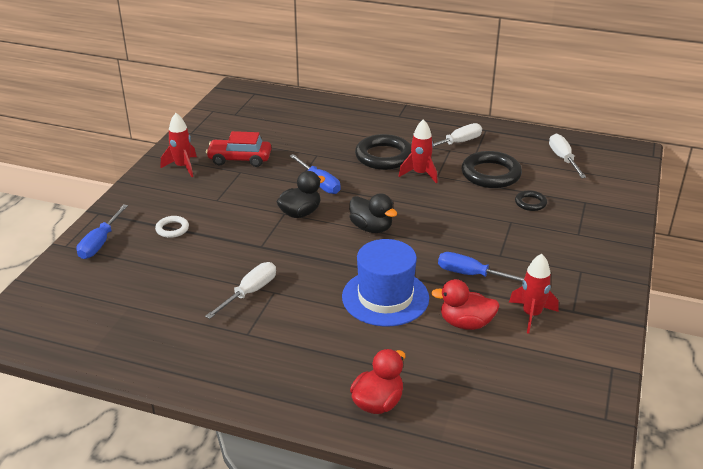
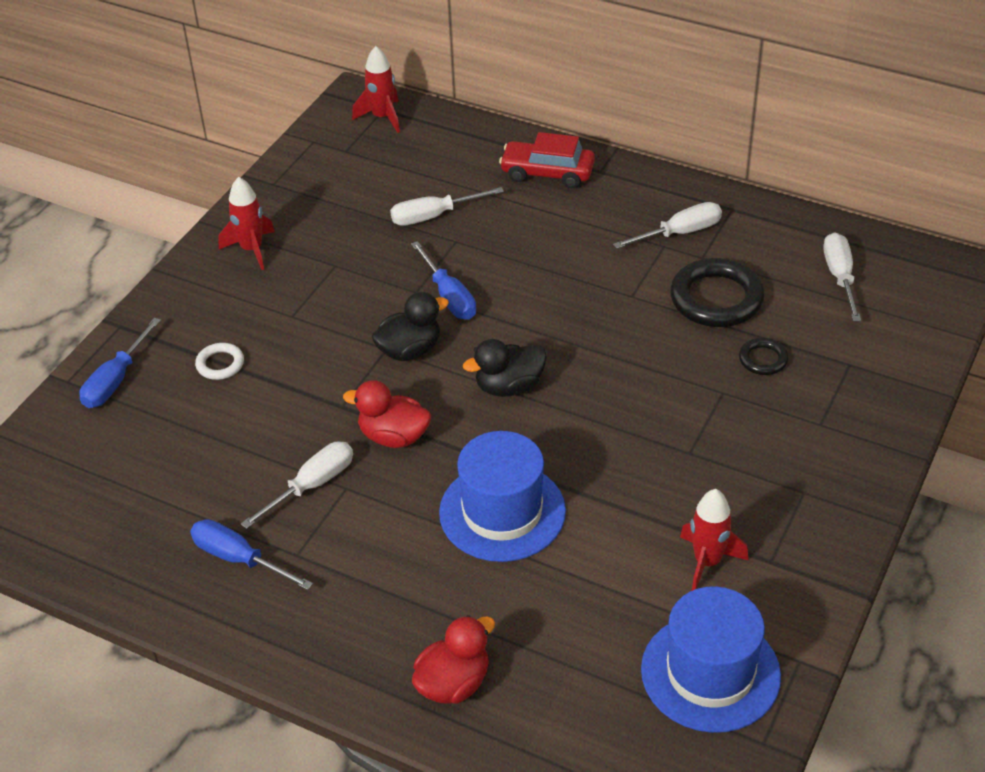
camera: 10 degrees right, 10 degrees up
red car [206,131,271,167] -> red car moved to [499,132,595,188]
black duck [349,193,397,233] -> black duck turned 105 degrees clockwise [463,339,547,397]
black ring [355,134,411,170] -> none
red rocket [398,119,438,183] -> red rocket moved to [352,46,400,133]
red duck [431,279,500,330] -> red duck moved to [343,380,431,448]
blue screwdriver [438,252,524,282] -> blue screwdriver moved to [190,519,313,590]
none -> white screwdriver [390,187,504,226]
none -> blue hat [641,586,781,733]

